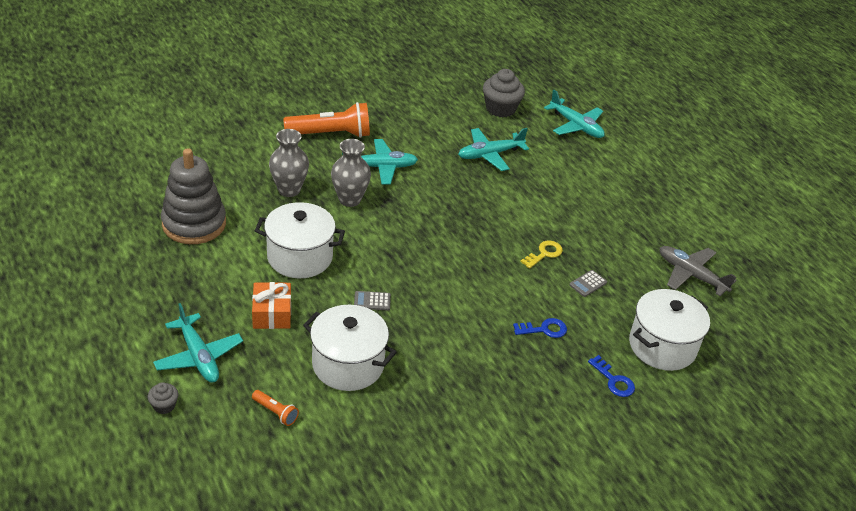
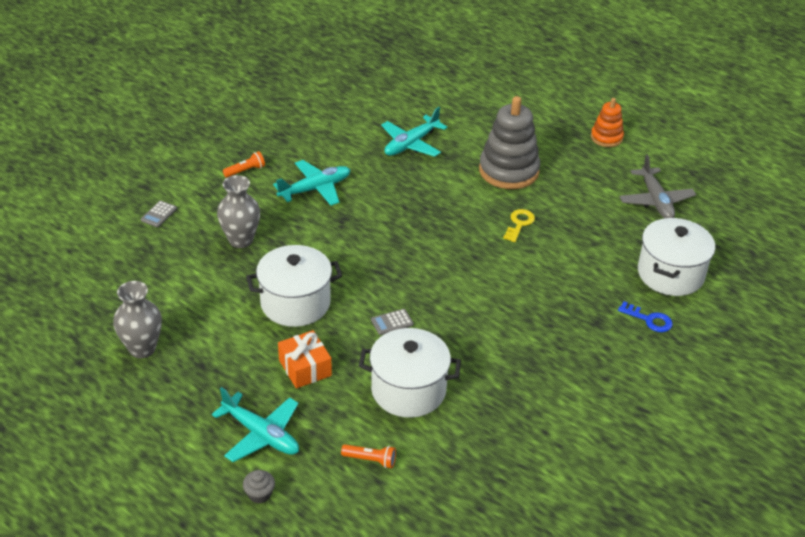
camera: 20 degrees left, 0 degrees up
grey stacking toy [161,148,226,244] -> grey stacking toy moved to [479,96,540,189]
orange flashlight [283,102,370,138] -> orange flashlight [223,151,265,178], size x0.45
grey vase [331,139,371,207] -> grey vase moved to [113,281,162,358]
grey cupcake [483,69,525,117] -> none
blue key [513,318,567,338] -> none
turquoise plane [544,90,605,138] -> none
grey calculator [569,270,607,297] -> grey calculator moved to [141,201,177,227]
grey plane [660,246,736,296] -> grey plane turned 120 degrees counterclockwise [620,155,696,219]
none -> orange stacking toy [591,98,624,147]

